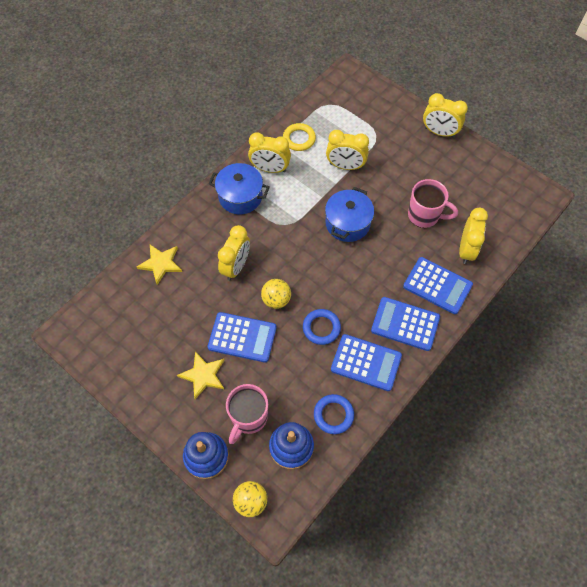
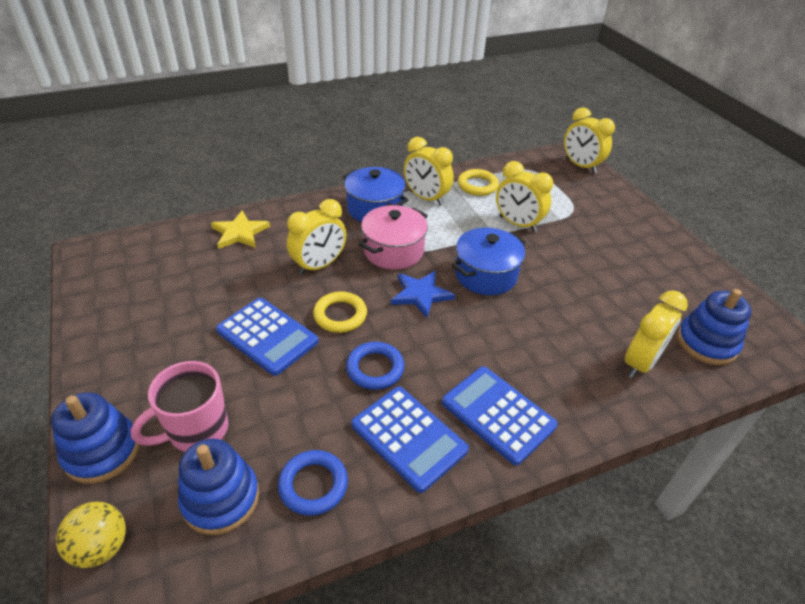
camera: 25 degrees right, 20 degrees down
yellow star [177,351,224,399] -> none
yellow ball [261,279,291,309] -> yellow ring [313,292,367,333]
blue calculator [403,257,473,314] -> none
pink mug [408,179,458,228] -> none
yellow clock [423,93,468,138] -> yellow clock moved to [564,107,615,173]
none -> pink pot [359,205,428,270]
none -> blue star [391,271,455,318]
none -> blue stacking toy [677,289,752,365]

